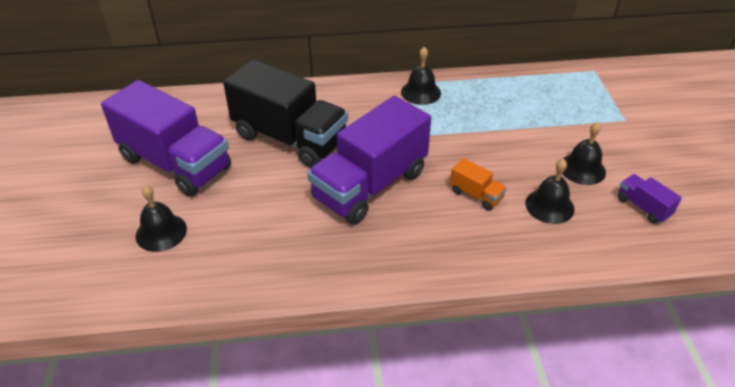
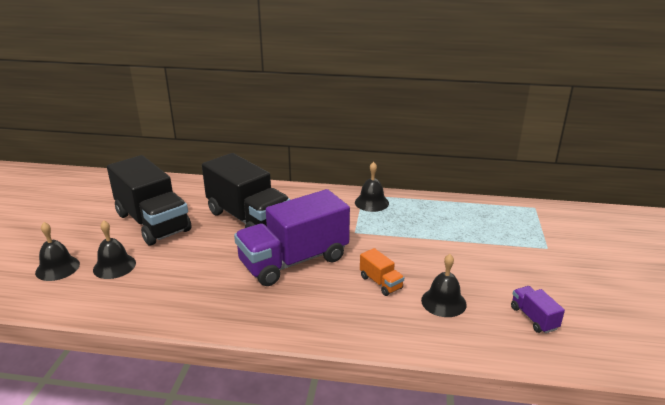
camera: 15 degrees right, 15 degrees down
purple truck [101,80,231,196] -> black truck [107,155,192,246]
black bell [562,122,606,185] -> black bell moved to [35,222,80,281]

